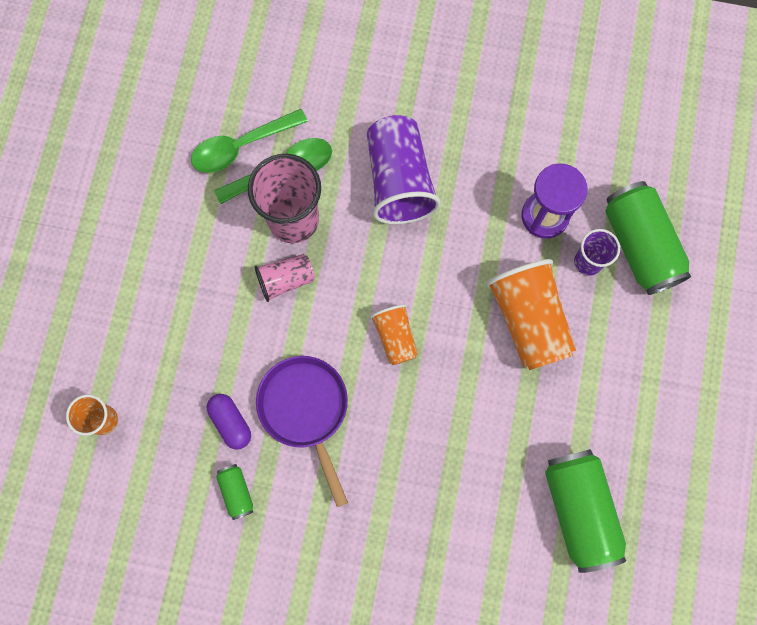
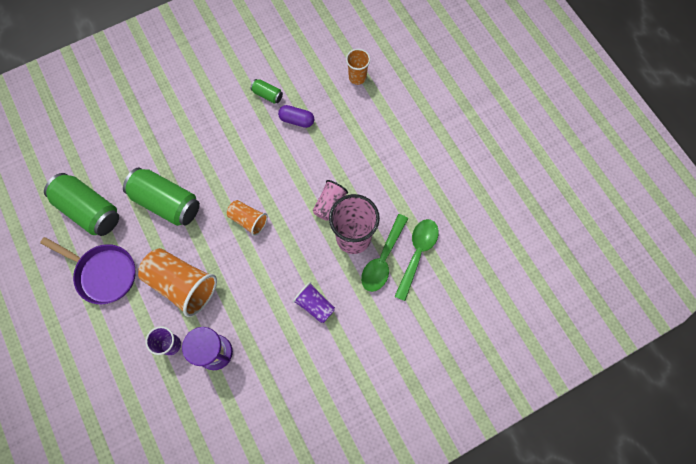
camera: 140 degrees right, 5 degrees down
purple pan [256,356,348,507] -> purple pan moved to [40,237,136,304]
purple cup [367,115,441,224] -> purple cup [293,282,335,323], size x0.56
green can [605,181,691,295] -> green can moved to [123,168,200,226]

